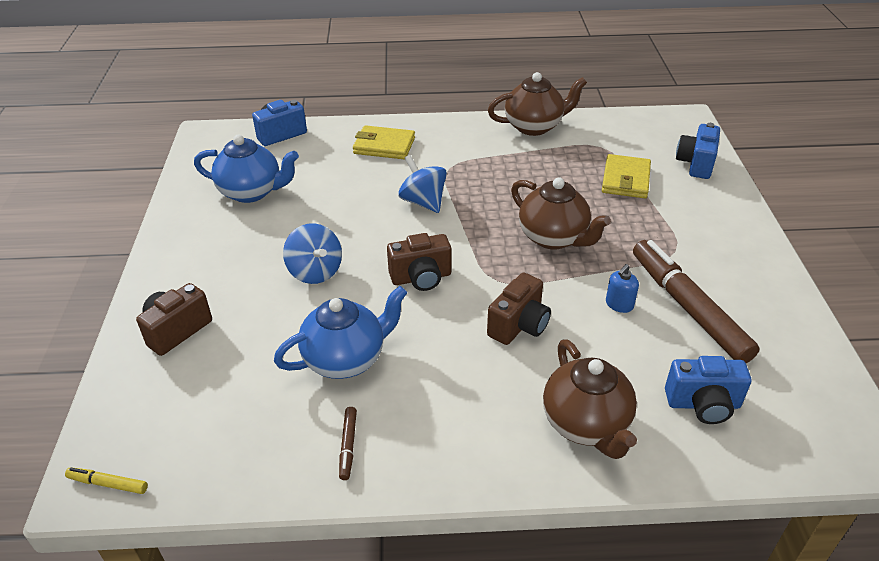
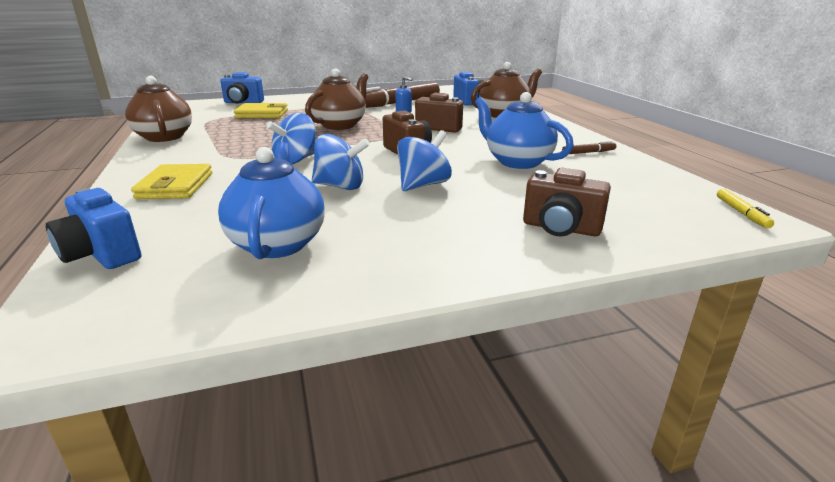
camera: 105 degrees left, 15 degrees down
none -> blue spinning top [312,134,370,190]

